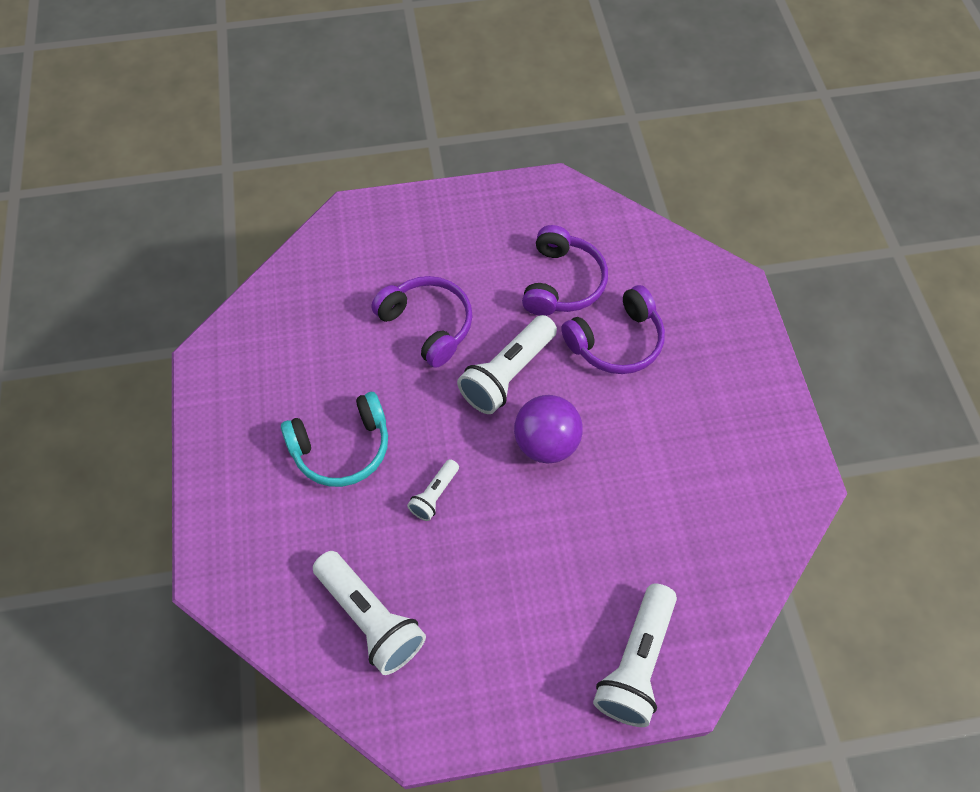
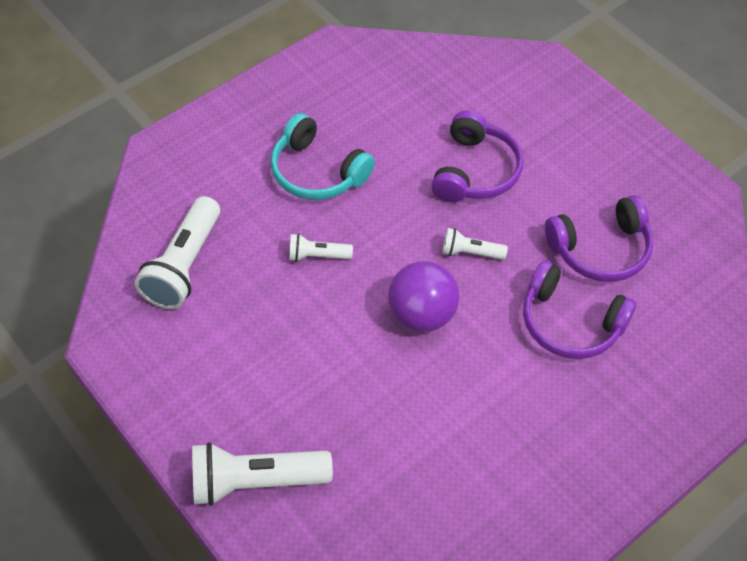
camera: 60 degrees right, 5 degrees down
white flashlight [457,315,557,414] -> white flashlight [442,228,508,260], size x0.52

